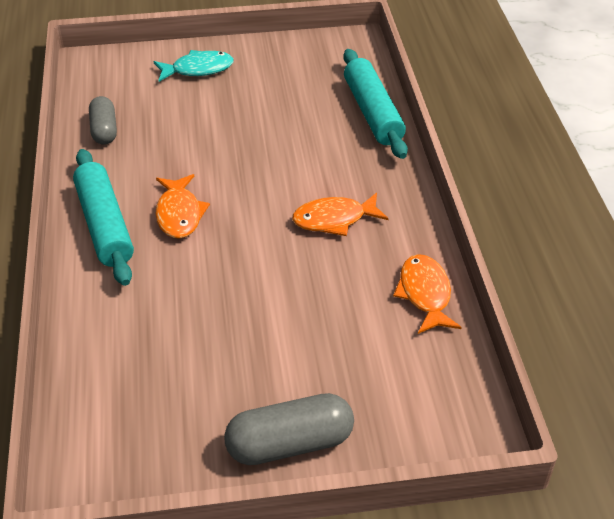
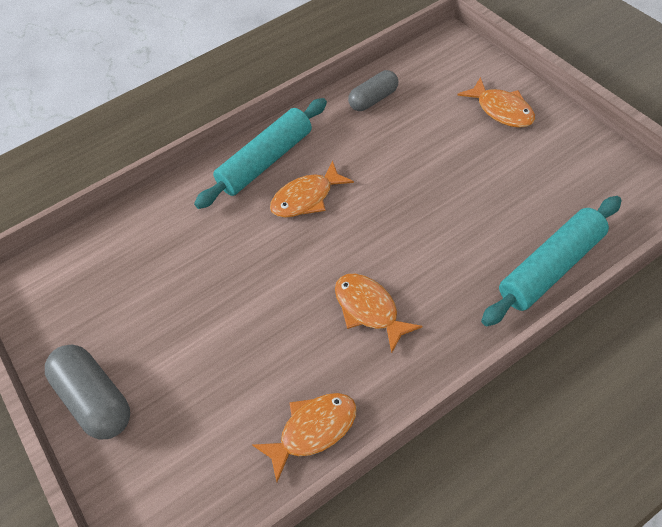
camera: 70 degrees right, 10 degrees up
turquoise fish [153,50,234,82] -> orange fish [457,77,535,128]

